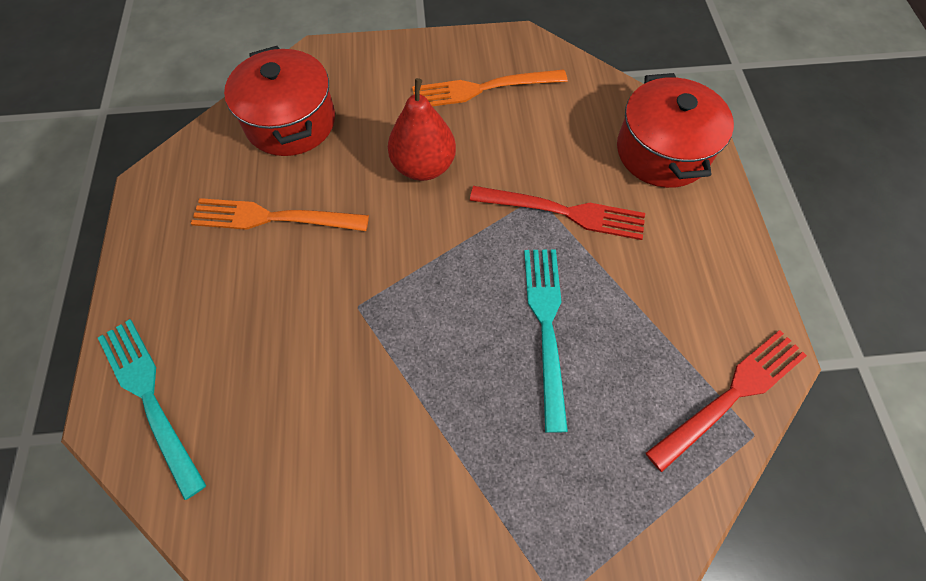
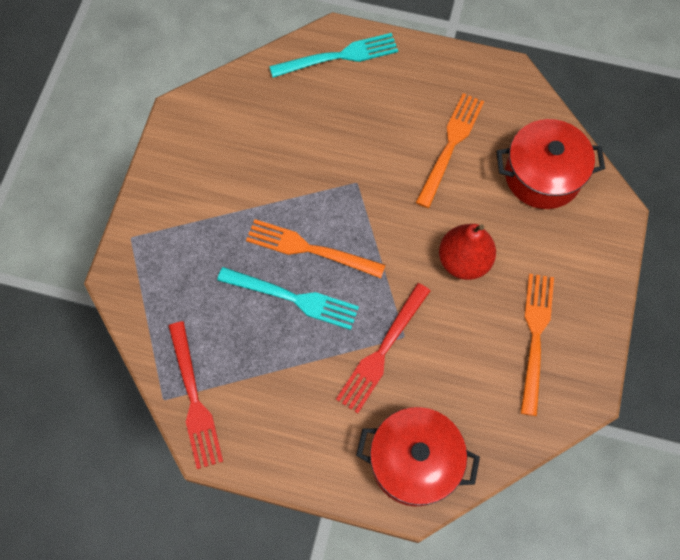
camera: 110 degrees right, 5 degrees up
none -> orange fork [246,219,386,278]

